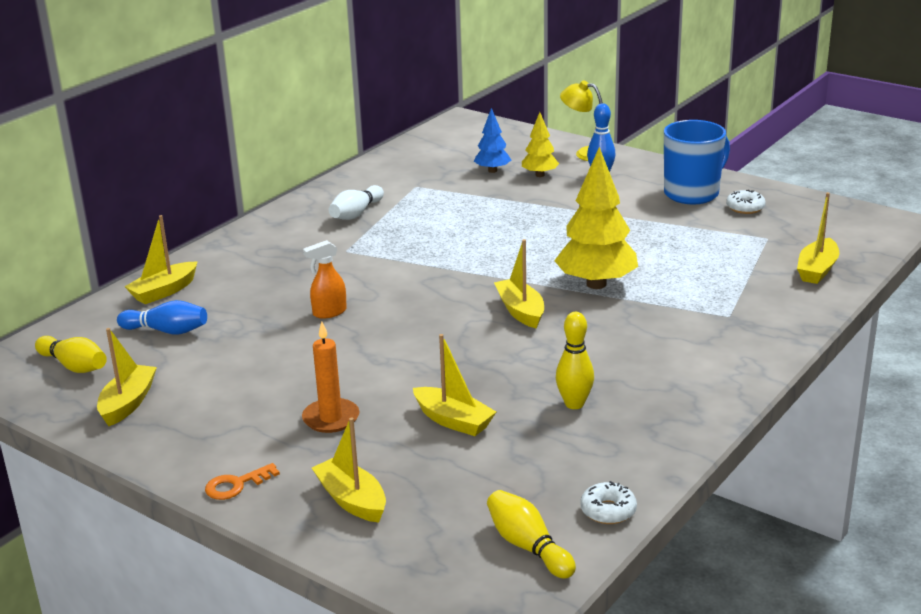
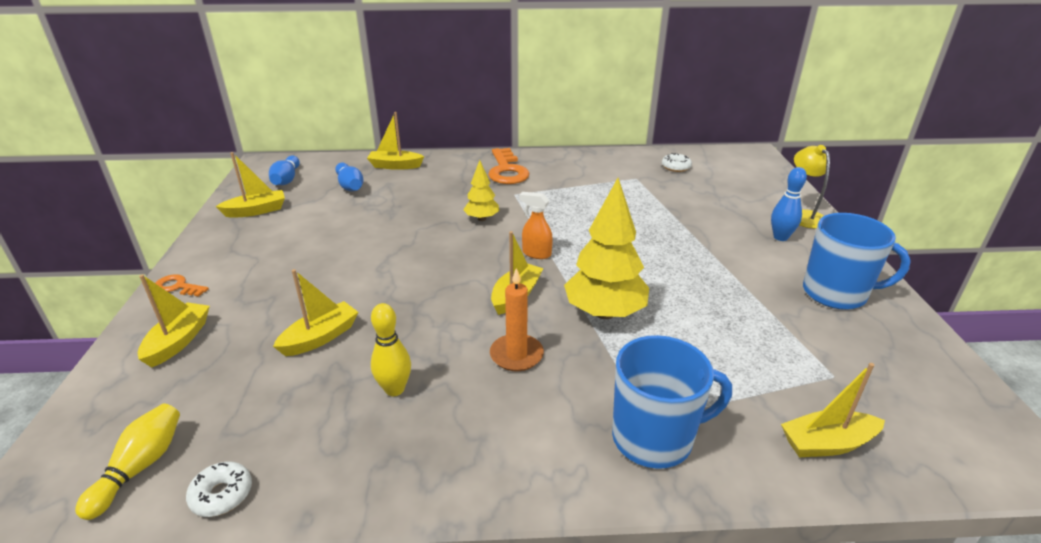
camera: 50 degrees right, 5 degrees up
yellow bowling pin [35,336,107,373] -> blue bowling pin [269,156,300,185]
orange candle [302,322,360,433] -> orange candle moved to [490,268,544,371]
orange spray bottle [303,240,347,319] -> orange spray bottle moved to [519,192,553,259]
white bowling pin [329,185,384,220] -> none
yellow boat [413,334,496,436] -> yellow boat turned 135 degrees counterclockwise [273,269,358,356]
blue tree [474,108,511,173] -> none
yellow tree [522,112,559,177] -> yellow tree moved to [463,160,499,221]
white donut [726,190,766,214] -> white donut moved to [662,153,692,172]
none -> orange key [488,148,529,184]
none -> blue mug [612,335,732,469]

